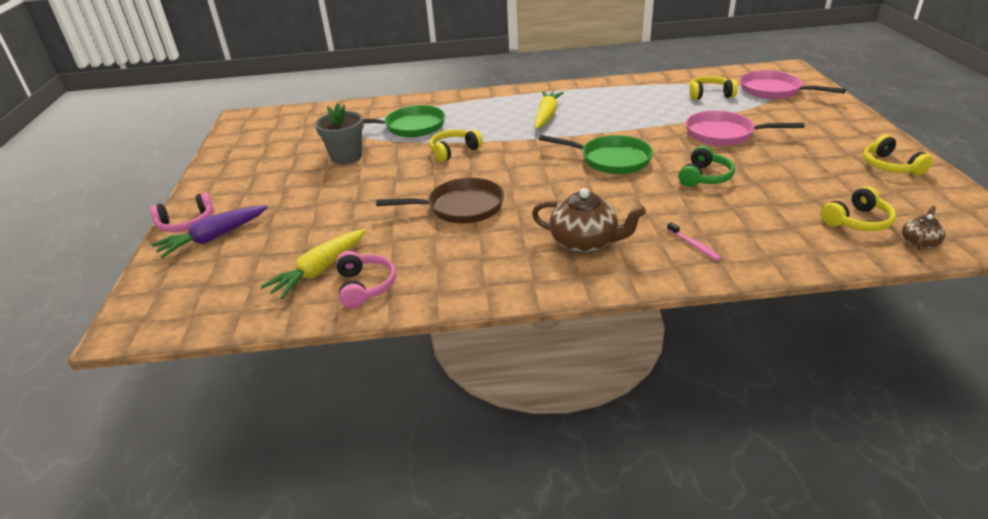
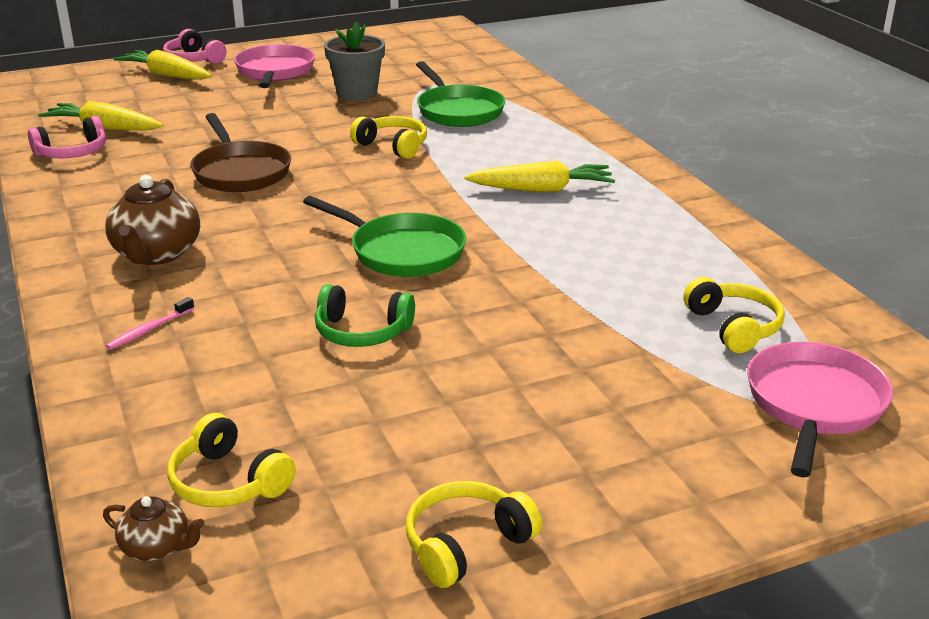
camera: 70 degrees right, 5 degrees down
purple carrot [151,206,268,258] -> yellow carrot [114,50,212,80]
green pan [539,135,653,174] -> green pan turned 60 degrees counterclockwise [303,196,466,277]
pink pan [686,111,804,146] -> pink pan moved to [234,44,315,88]

